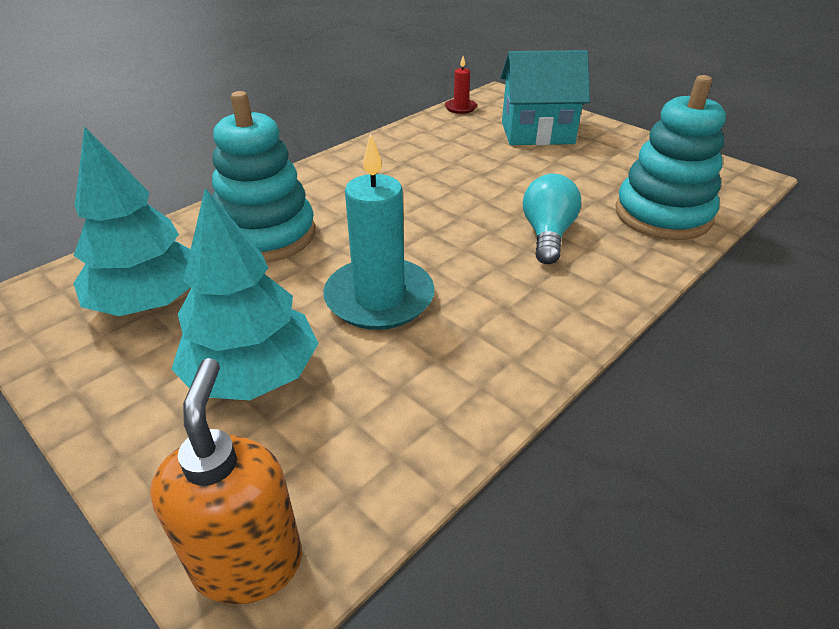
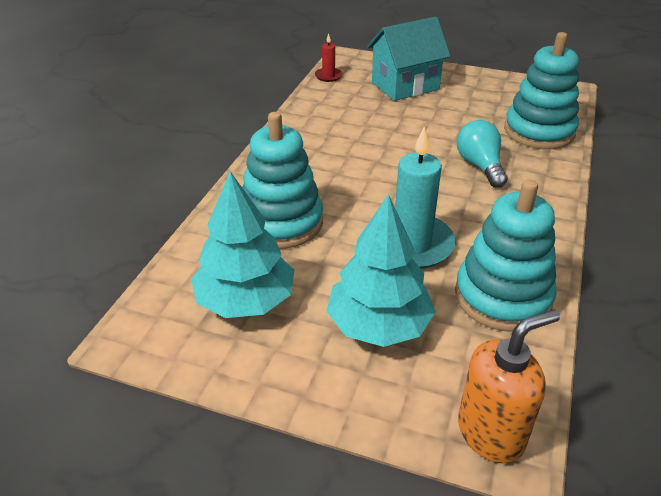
camera: 25 degrees left, 0 degrees up
orange soap dispenser [150,358,302,604] -> orange soap dispenser turned 90 degrees clockwise [458,309,560,463]
none -> turquoise stacking toy [455,180,557,332]

